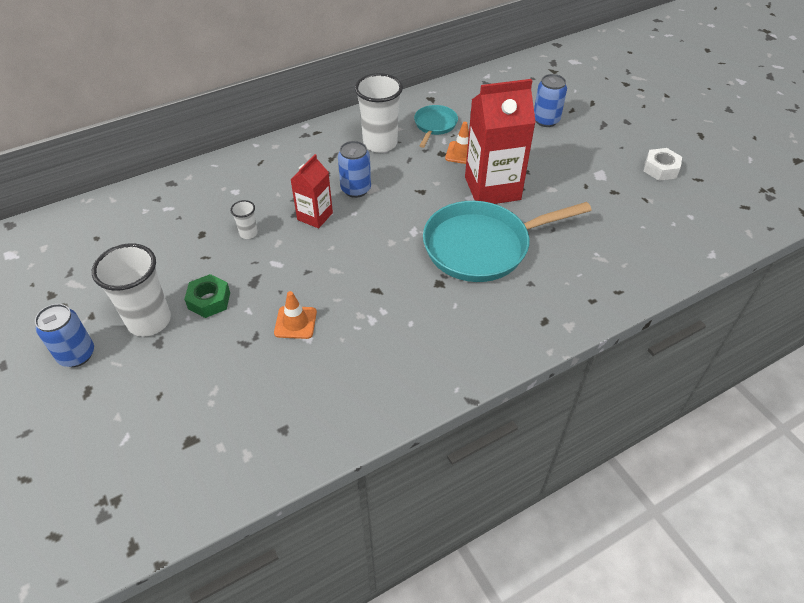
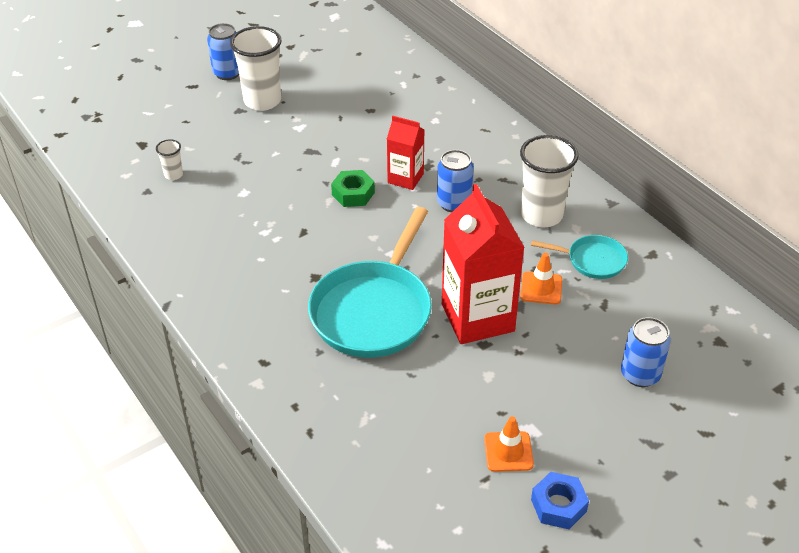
camera: 85 degrees right, 5 degrees down
green nut [184,274,230,318] -> green nut moved to [331,170,375,207]
white cup [230,200,258,239] -> white cup moved to [156,139,183,180]
orange traffic cone [274,291,317,339] -> orange traffic cone moved to [484,416,534,472]
turquoise pan [423,201,592,282] -> turquoise pan turned 135 degrees counterclockwise [308,207,432,358]
white nut [644,148,682,181] -> blue nut [531,472,589,529]

